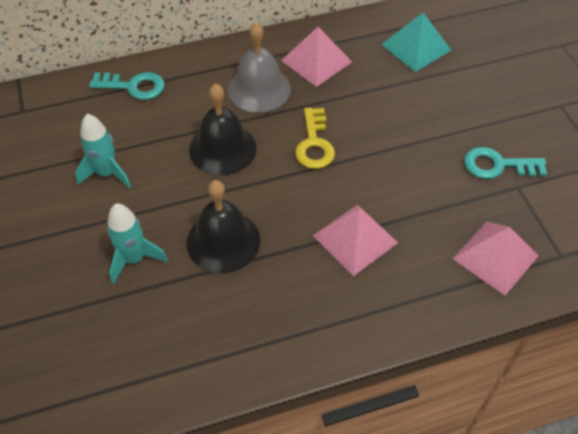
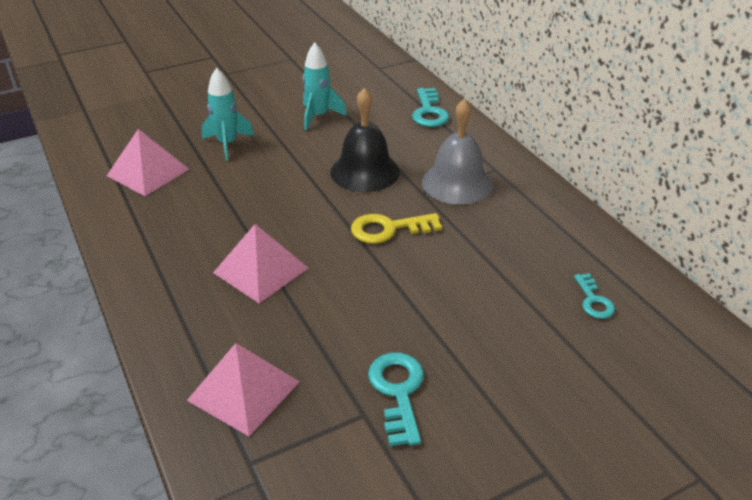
camera: 80 degrees right, 15 degrees down
black bell [186,180,260,273] -> none
pink pyramid [281,27,352,87] -> pink pyramid moved to [107,129,189,196]
turquoise pyramid [381,13,452,72] -> turquoise key [574,273,615,319]

